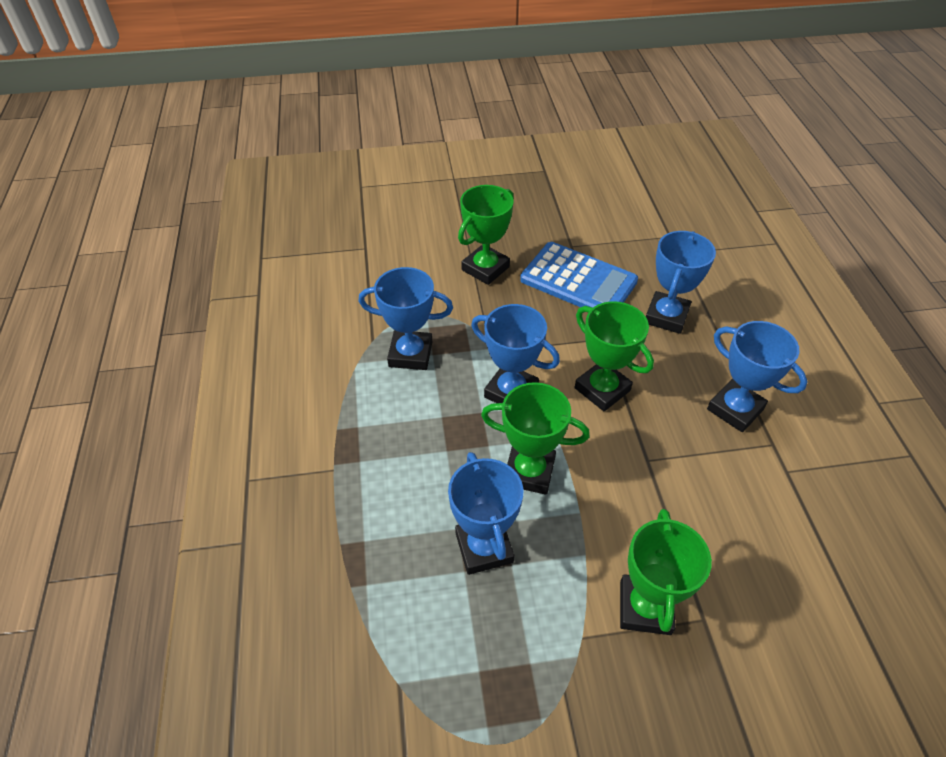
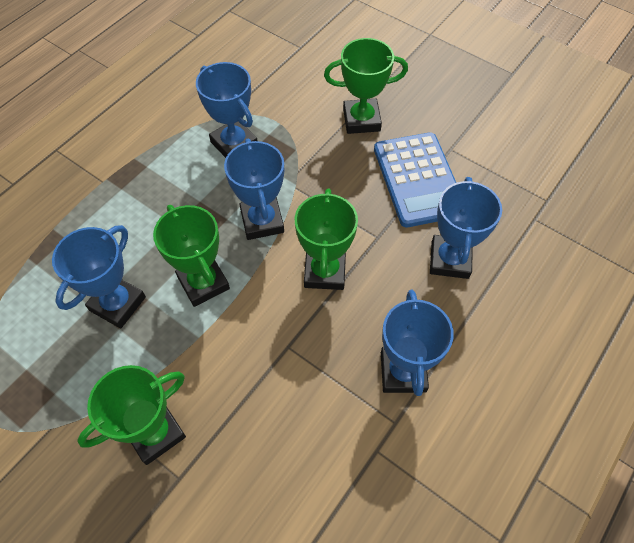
camera: 45 degrees right, 10 degrees up
blue trophy [646,231,716,334] -> blue trophy turned 60 degrees counterclockwise [430,177,502,279]

